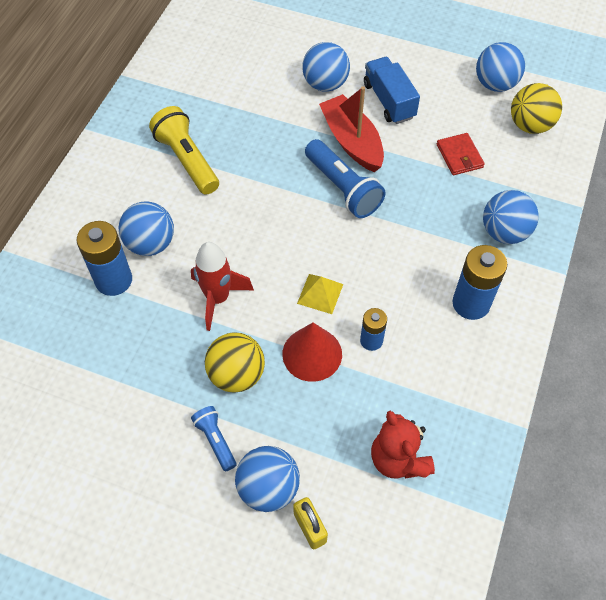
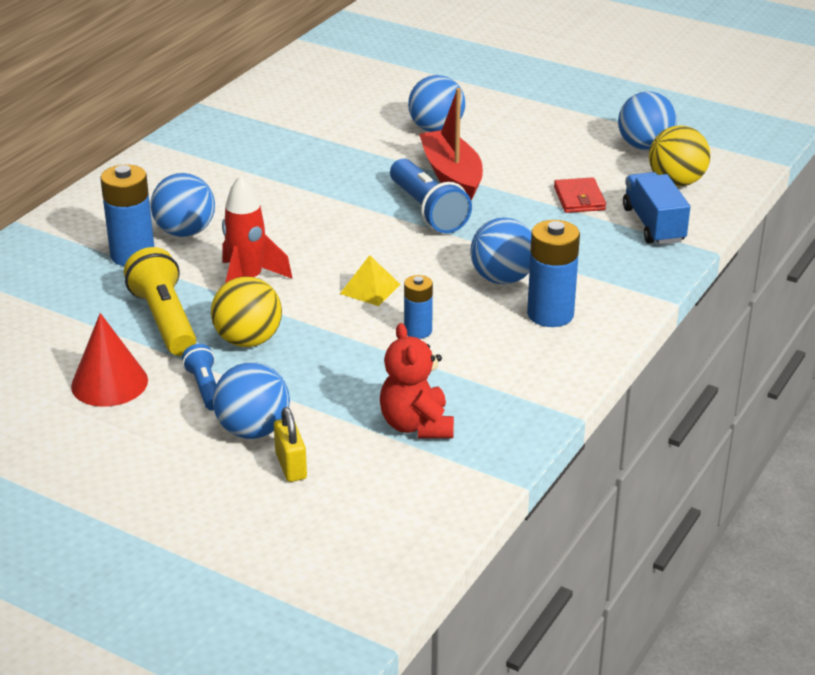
camera: 10 degrees right, 25 degrees down
yellow flashlight [149,106,219,195] -> yellow flashlight moved to [124,247,196,356]
red cone [282,323,342,382] -> red cone moved to [71,313,148,407]
blue truck [364,57,420,124] -> blue truck moved to [623,172,690,245]
blue ball [483,190,539,244] -> blue ball moved to [470,218,532,285]

